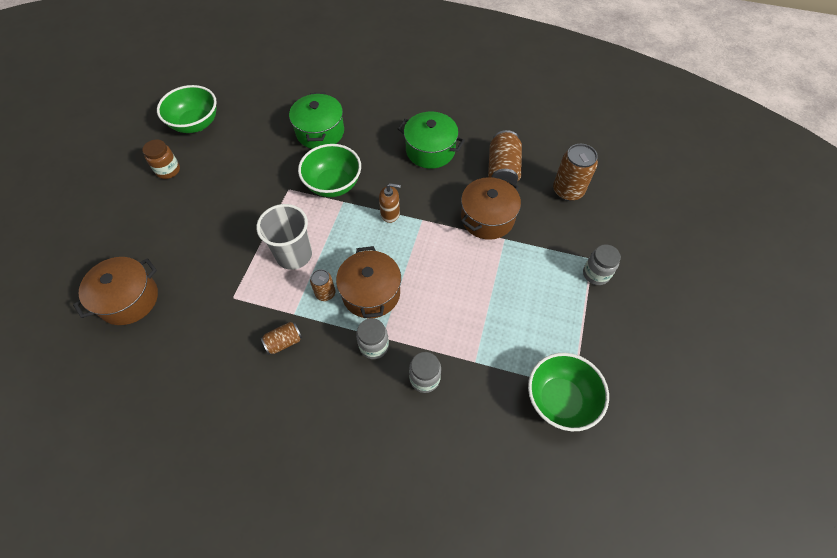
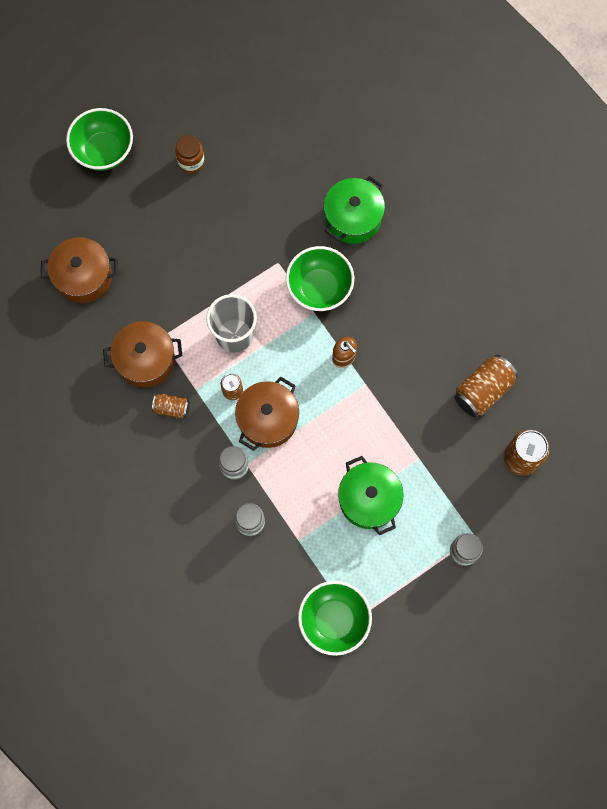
camera: 40 degrees right, 15 degrees up
green bowl [157,85,217,133] -> green bowl moved to [66,108,133,171]
green pot [398,112,465,169] -> green pot moved to [338,456,404,535]
brown pot [461,177,521,240] -> brown pot moved to [103,321,182,388]

